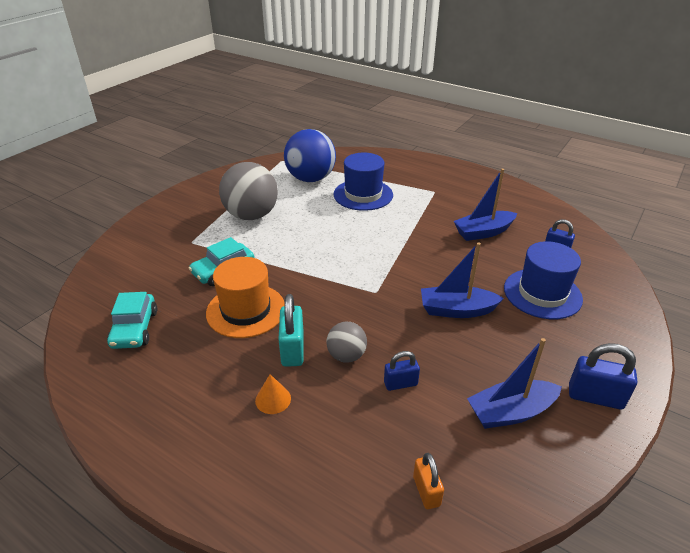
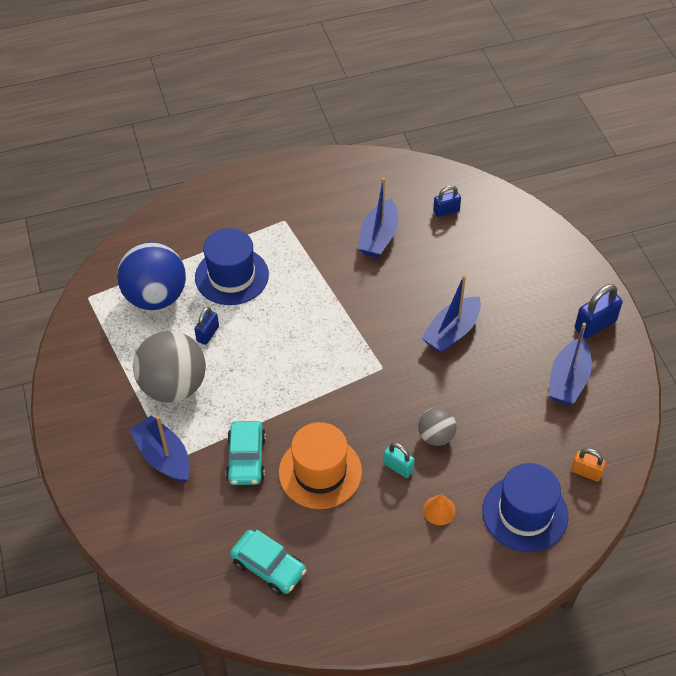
camera: 50 degrees left, 15 degrees up
turquoise padlock [279,294,304,367] -> turquoise padlock [383,442,415,478], size x0.64
blue padlock [384,351,420,391] -> blue padlock moved to [194,307,219,345]
blue hat [504,241,583,319] -> blue hat moved to [482,463,568,552]
none -> blue boat [129,415,190,483]

